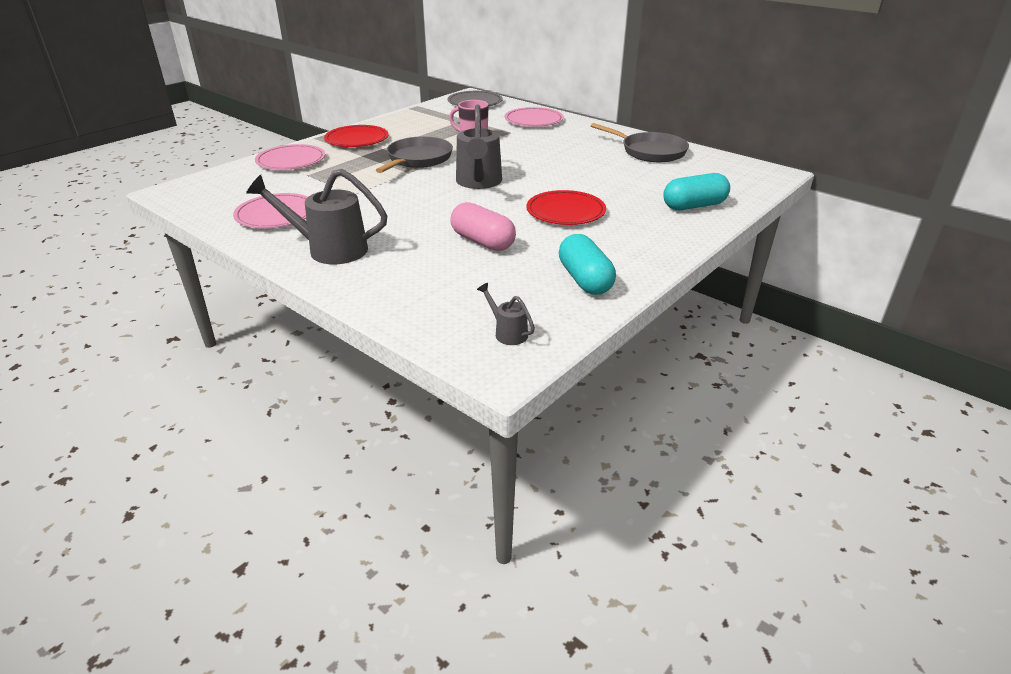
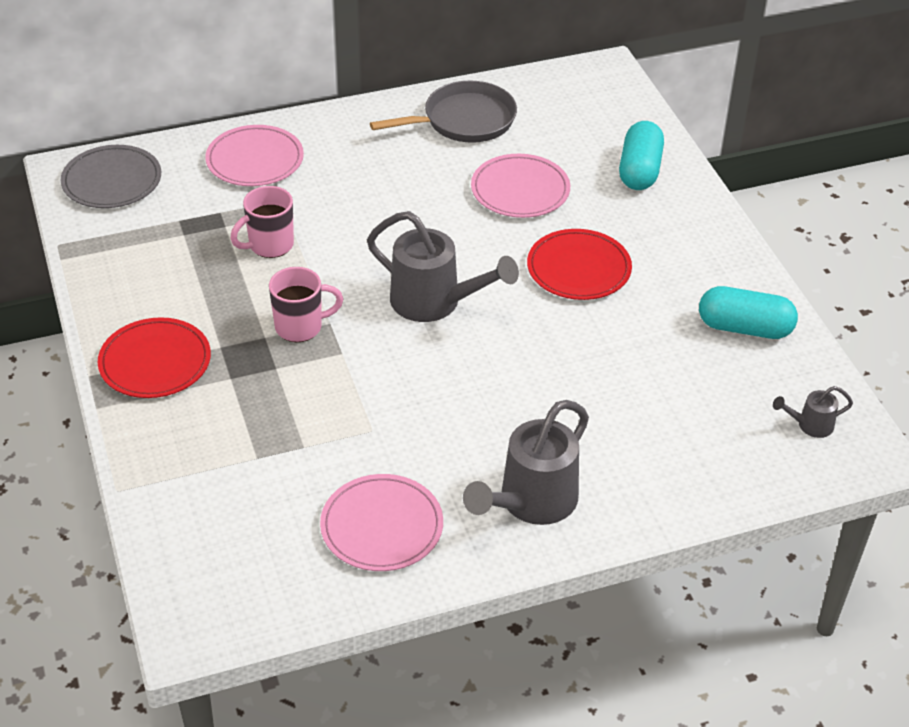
camera: 60 degrees left, 10 degrees up
pink plate [255,144,325,170] -> pink plate moved to [471,154,570,218]
grey pan [376,137,453,173] -> pink mug [269,267,343,342]
pink capsule [450,202,516,251] -> none

